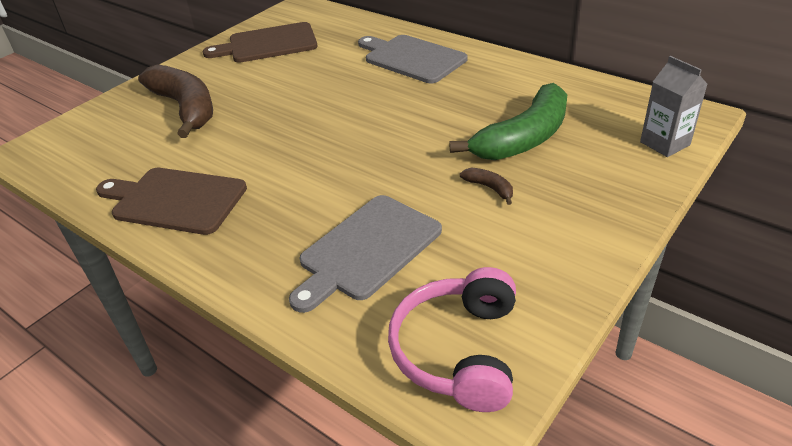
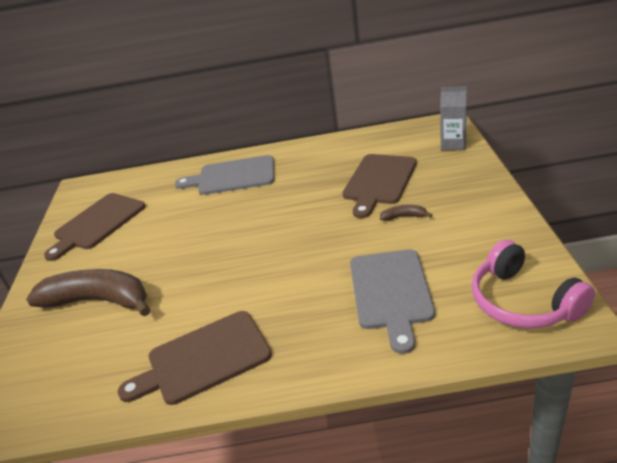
camera: 40 degrees left, 5 degrees down
green banana [449,83,567,160] -> brown cutting board [343,154,417,218]

